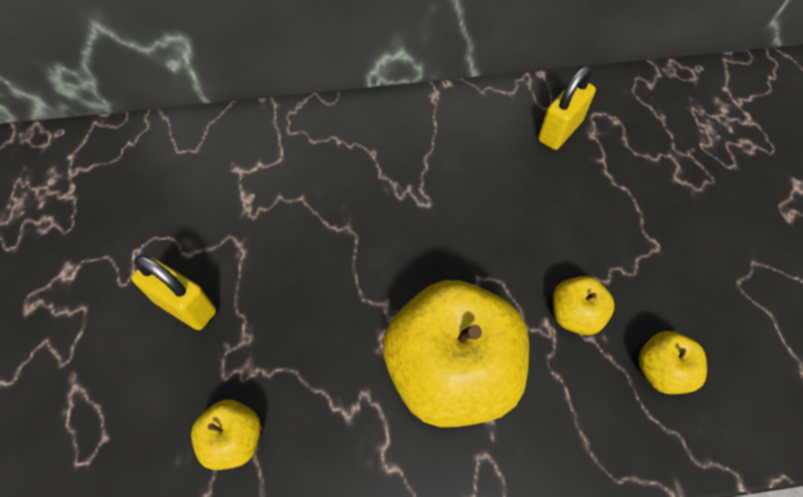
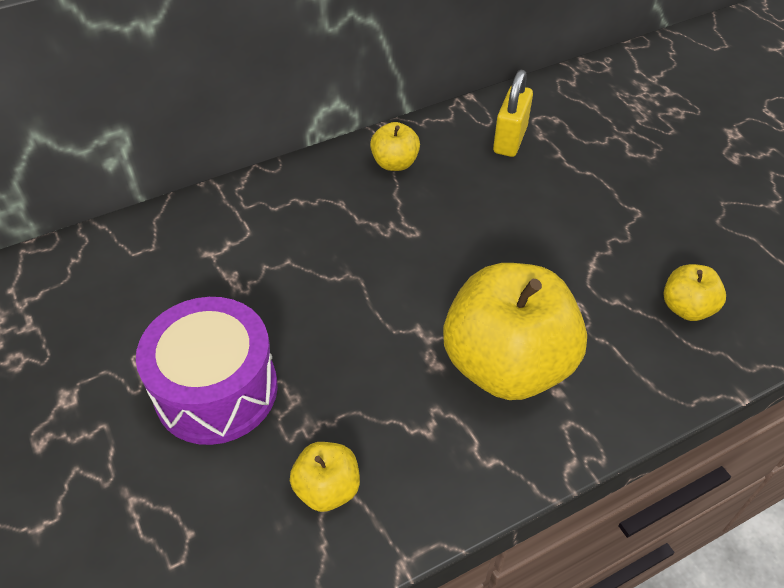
camera: 20 degrees left, 10 degrees down
yellow padlock [131,255,216,330] -> purple drum [136,297,278,445]
yellow apple [552,276,614,335] -> yellow apple moved to [370,122,420,171]

